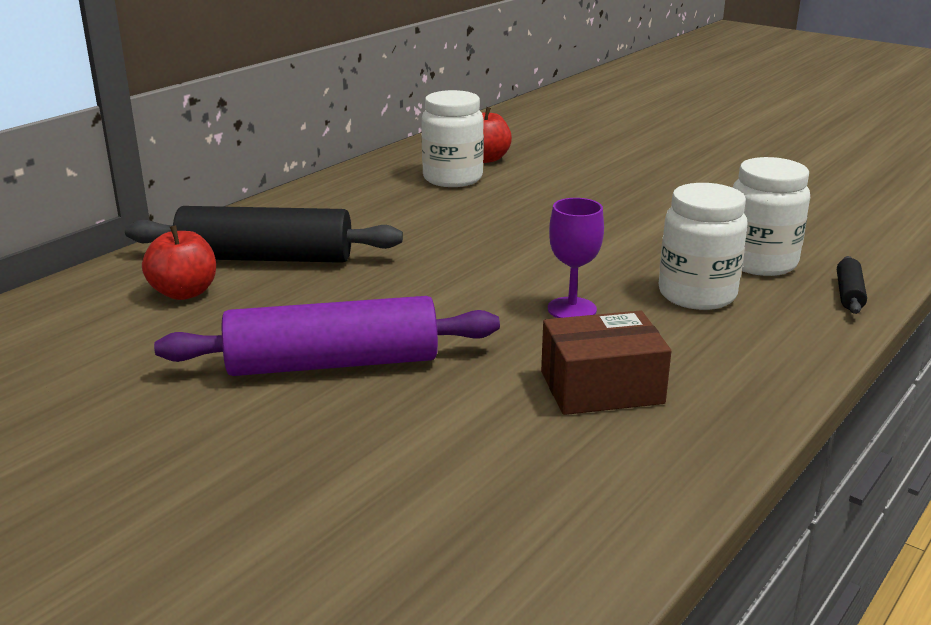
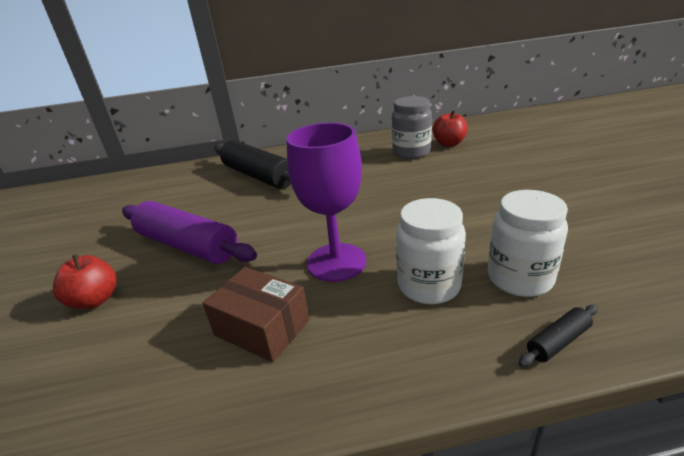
camera: 45 degrees right, 5 degrees up
red apple [142,225,216,300] -> red apple moved to [53,255,117,309]
white jar [422,90,484,187] -> grey jar [392,96,432,159]
purple goblet [548,198,604,318] -> purple goblet [287,123,366,282], size x1.73

